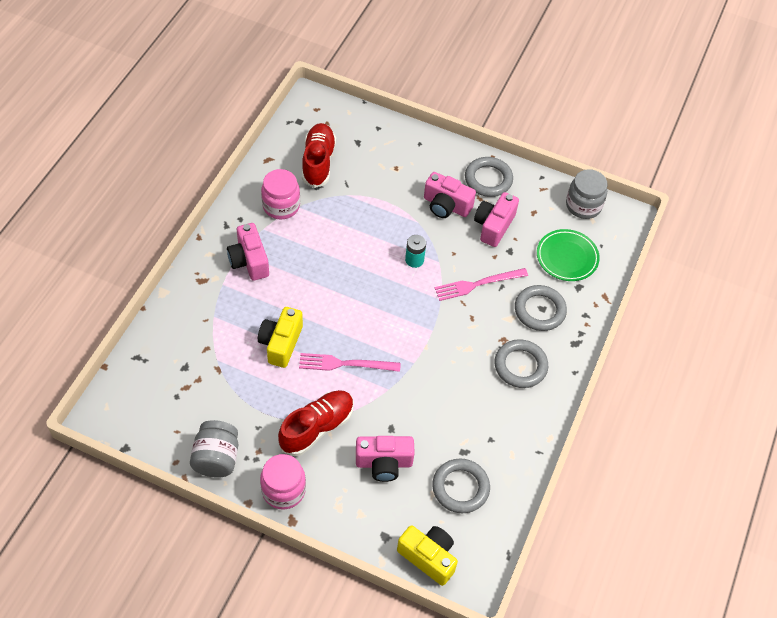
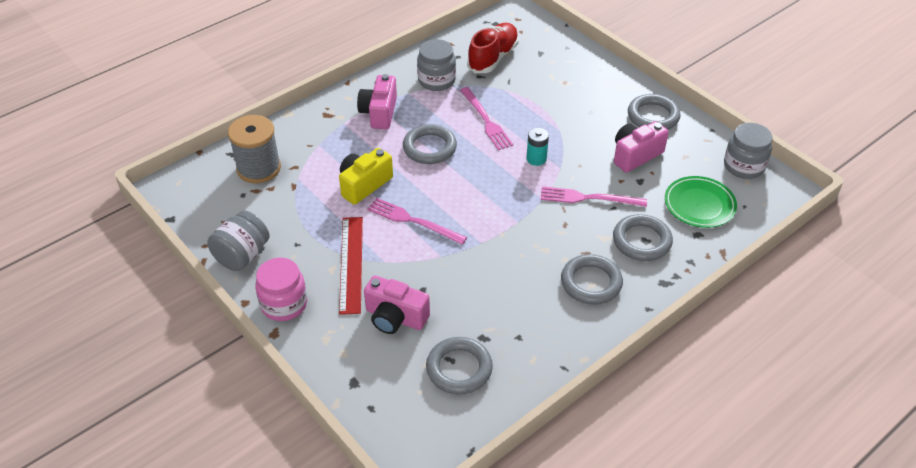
camera: 30 degrees right, 10 degrees down
pink jar [261,169,300,219] -> grey jar [417,39,456,91]
red shoe [278,390,354,456] -> red ruler [339,217,363,315]
yellow camera [397,525,458,586] -> none
pink camera [424,172,476,218] -> none
none -> grey spool [228,115,281,183]
none -> grey ring [403,124,457,164]
none -> pink fork [460,87,513,150]

